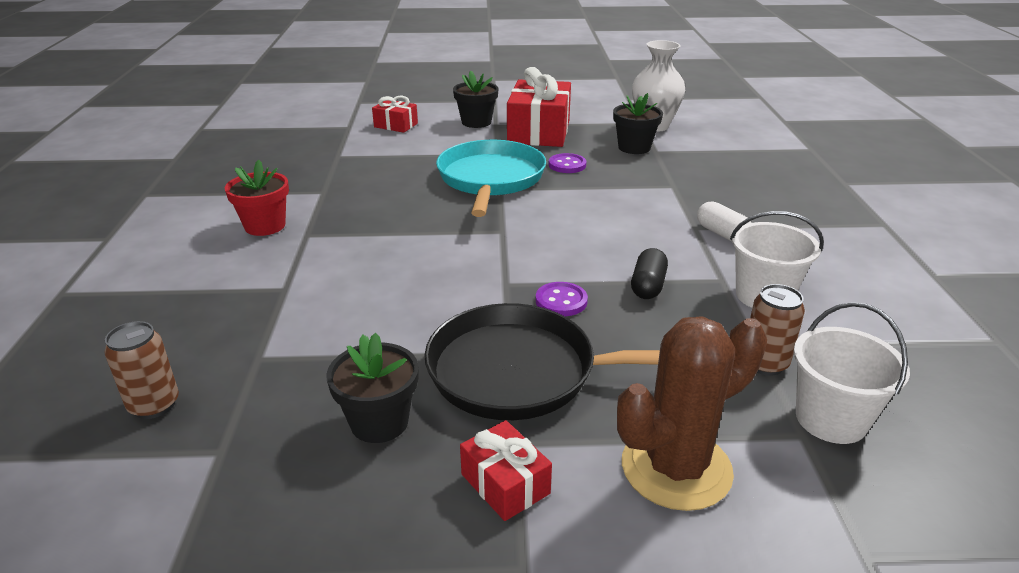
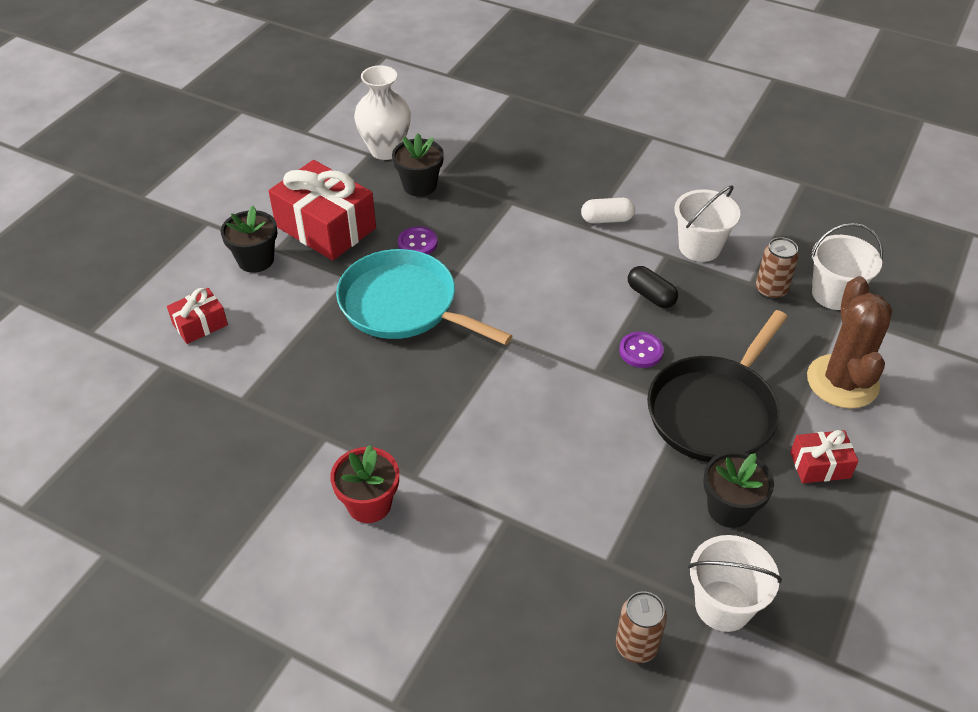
camera: 60 degrees left, 15 degrees up
none -> white bucket [688,535,782,632]

